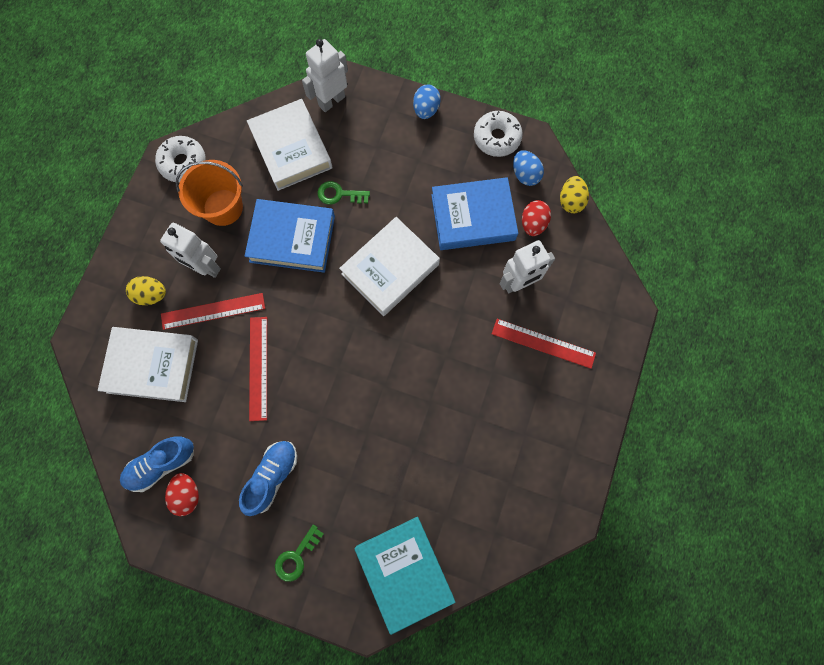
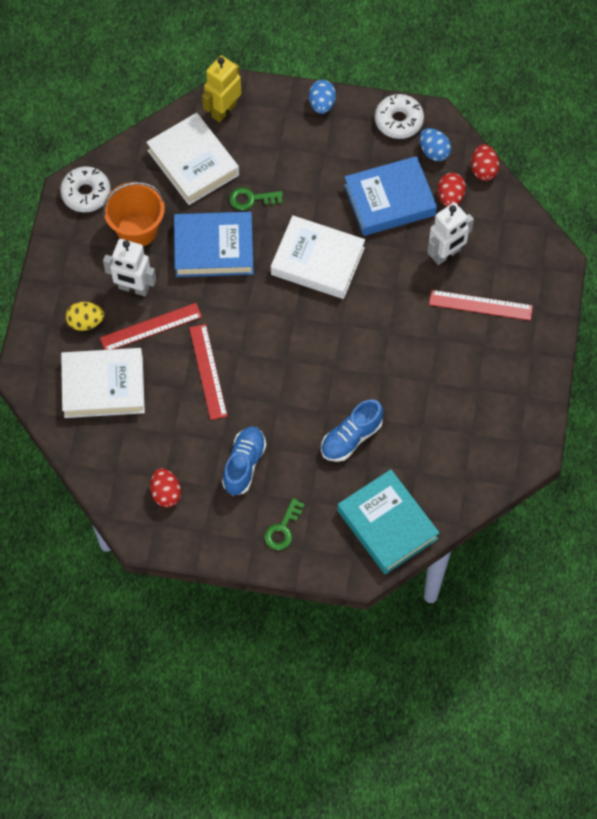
camera: 10 degrees left, 10 degrees down
blue shoe [120,436,194,492] -> blue shoe moved to [321,399,383,462]
white robot [302,39,348,112] -> yellow robot [202,55,241,122]
white book [339,217,440,316] -> white book turned 75 degrees clockwise [271,215,365,299]
yellow egg [560,176,589,214] -> red egg [471,144,499,181]

